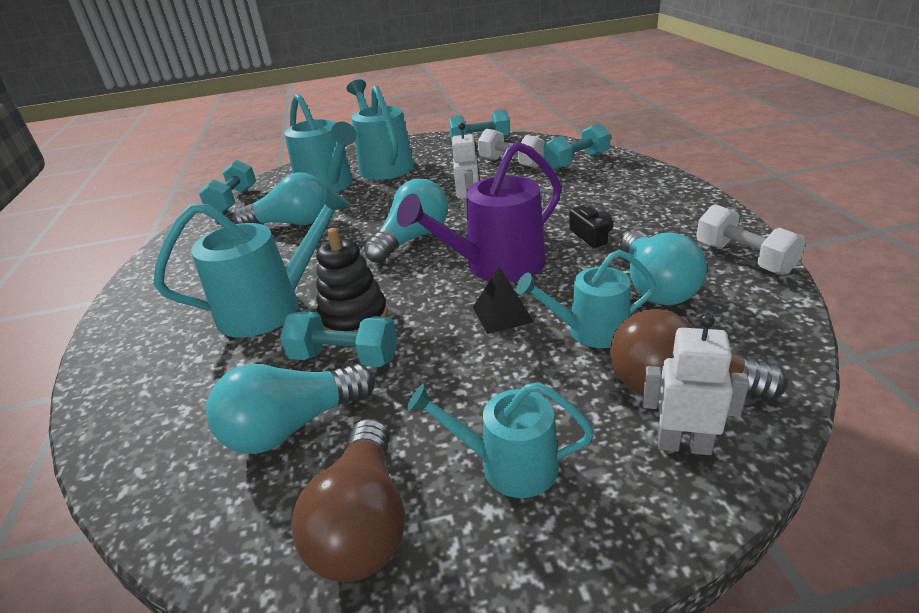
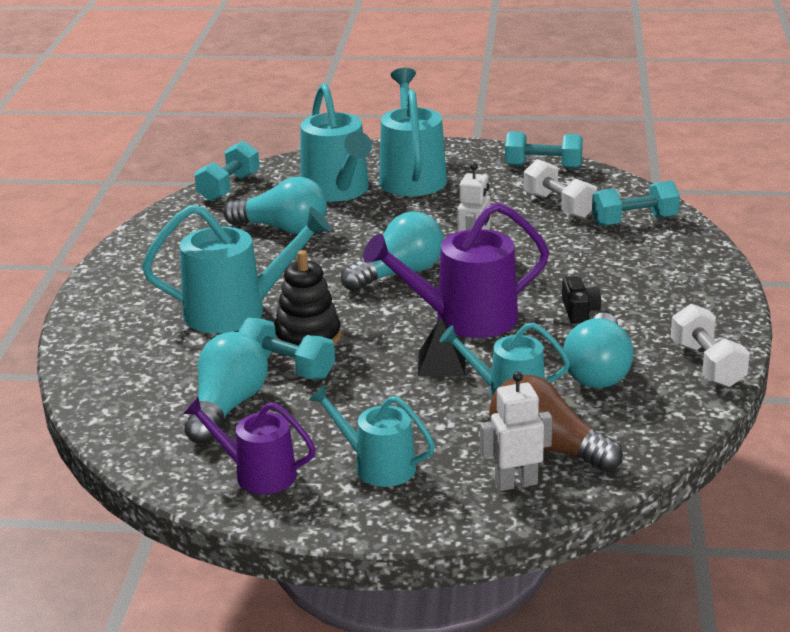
camera: 15 degrees right, 5 degrees down
turquoise light bulb [206,364,375,454] -> turquoise light bulb turned 120 degrees clockwise [184,332,268,444]
brown light bulb [291,419,405,582] -> purple watering can [183,397,316,494]
white robot [642,314,749,455] -> white robot turned 45 degrees counterclockwise [480,372,552,491]

